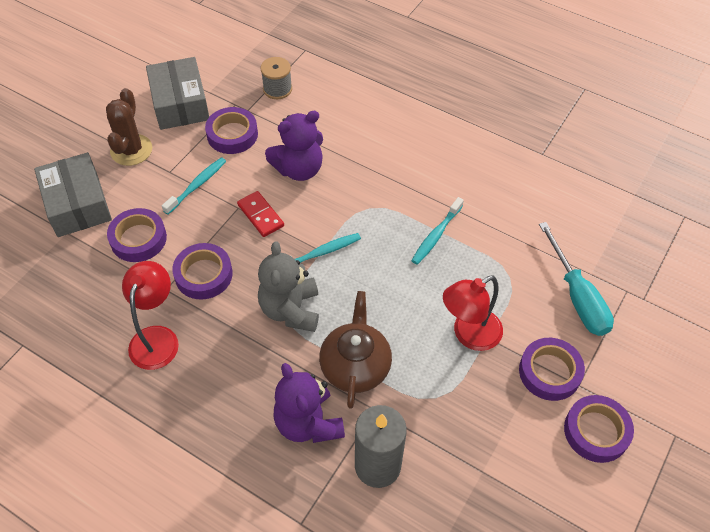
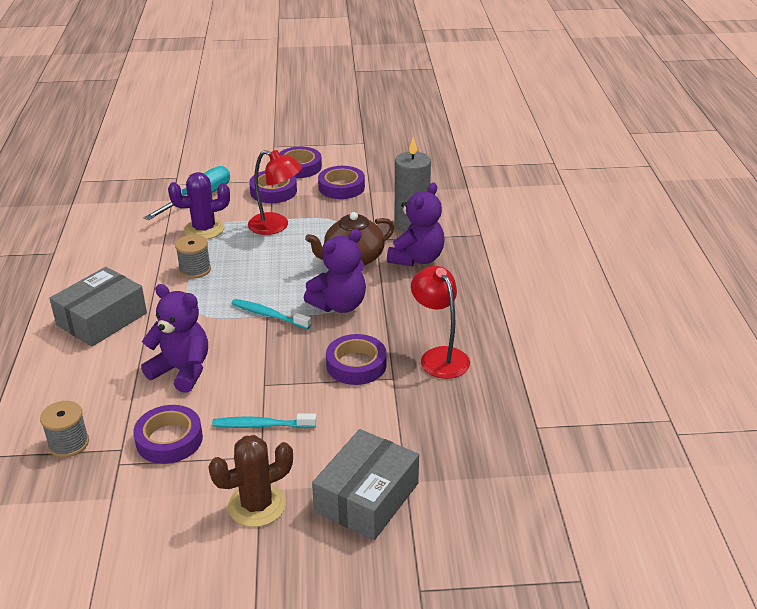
camera: 125 degrees left, 20 degrees down
purple tape [107,208,167,262] -> purple tape moved to [318,166,365,199]
red lamp [122,261,179,370] -> red lamp turned 90 degrees clockwise [411,266,470,379]
grey box [146,57,209,130] -> grey box moved to [49,267,147,347]
red domino [237,191,284,237] -> none
grey teddy bear [258,241,319,332] -> purple teddy bear [304,229,366,313]
turquoise toothbrush [411,197,464,265] -> grey spool [175,235,211,279]
none -> purple cactus [168,172,230,239]

